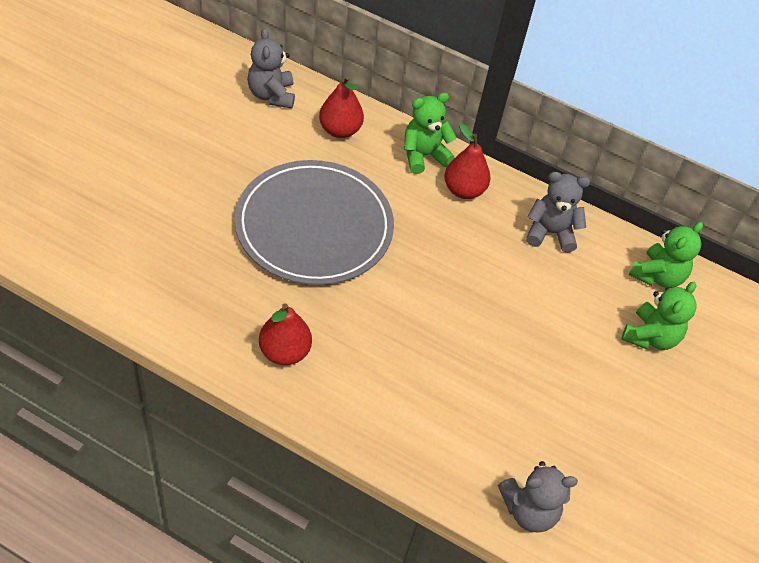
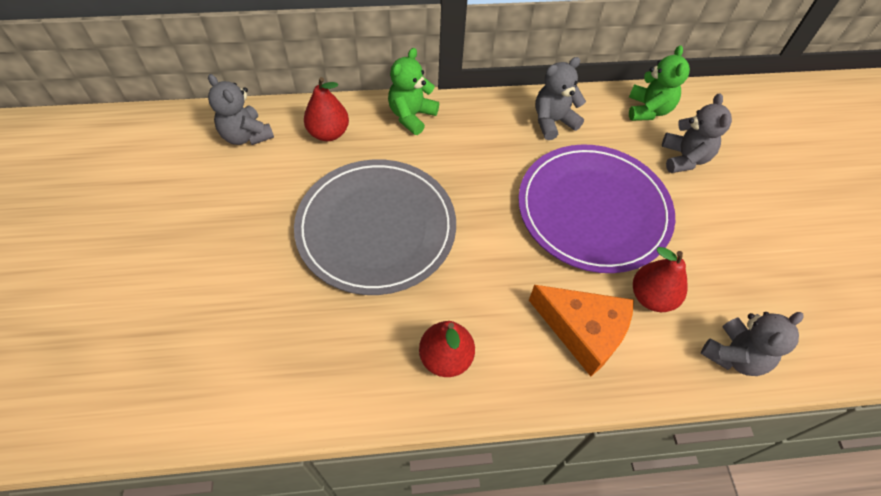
camera: 30 degrees left, 5 degrees up
red pear [444,123,491,199] -> red pear moved to [633,247,688,312]
green teddy bear [621,282,697,350] -> grey teddy bear [662,93,732,173]
none -> purple plate [518,144,675,273]
none -> orange cheese [529,285,634,376]

